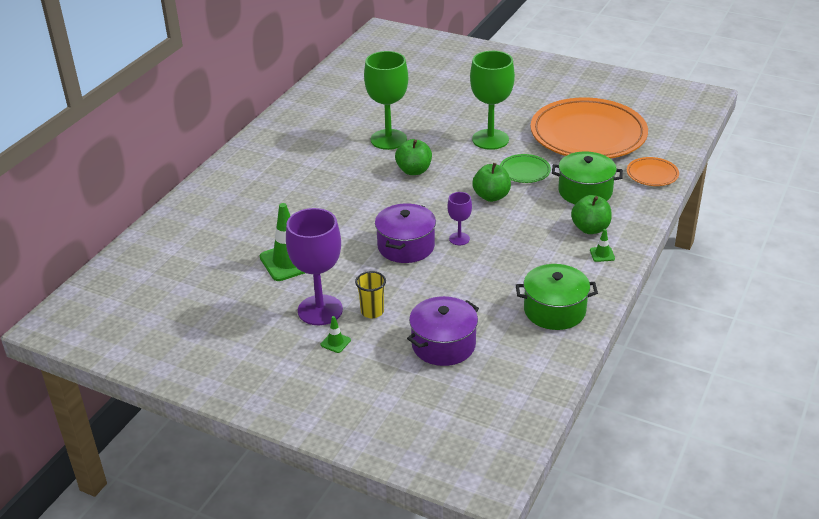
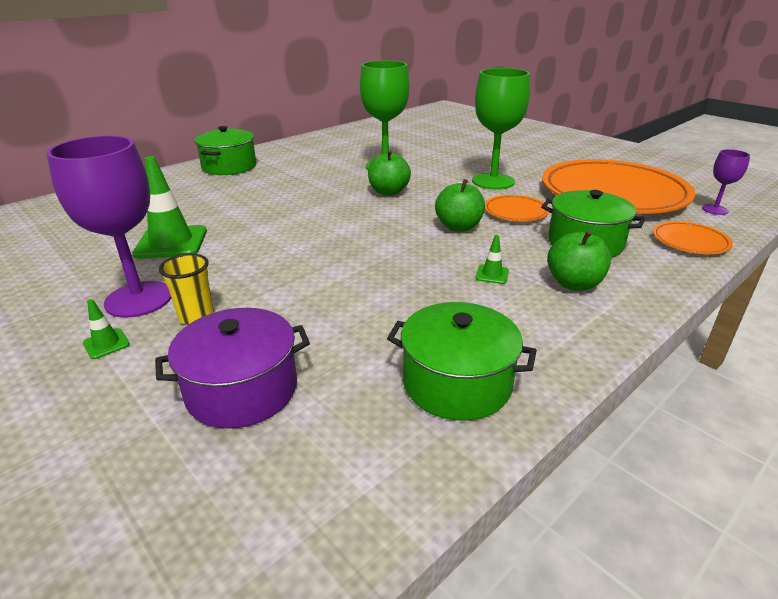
camera: 20 degrees right, 5 degrees down
purple pot [375,204,436,263] -> none
purple goblet [447,192,472,245] -> purple goblet moved to [702,149,750,215]
green plate [500,154,551,183] -> orange plate [485,195,549,221]
green traffic cone [590,229,615,262] -> green traffic cone moved to [476,235,509,284]
none -> green pot [194,126,256,175]

